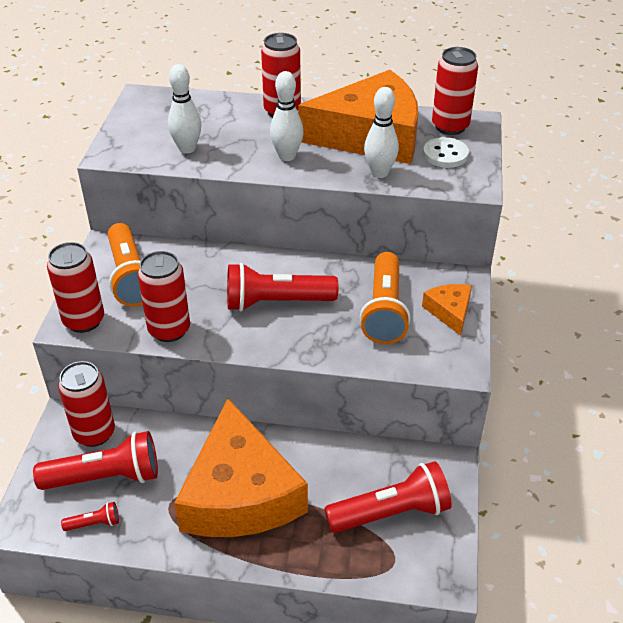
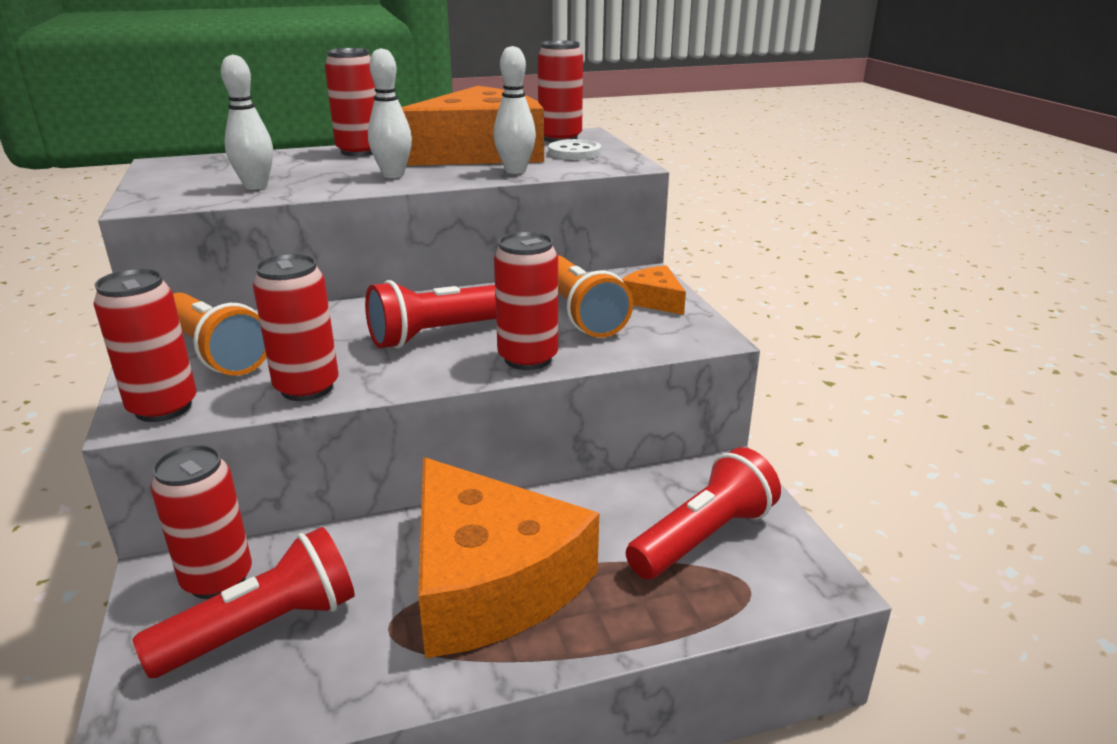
camera: 25 degrees left, 15 degrees down
red flashlight [61,502,119,531] -> none
none -> red can [494,232,558,370]

